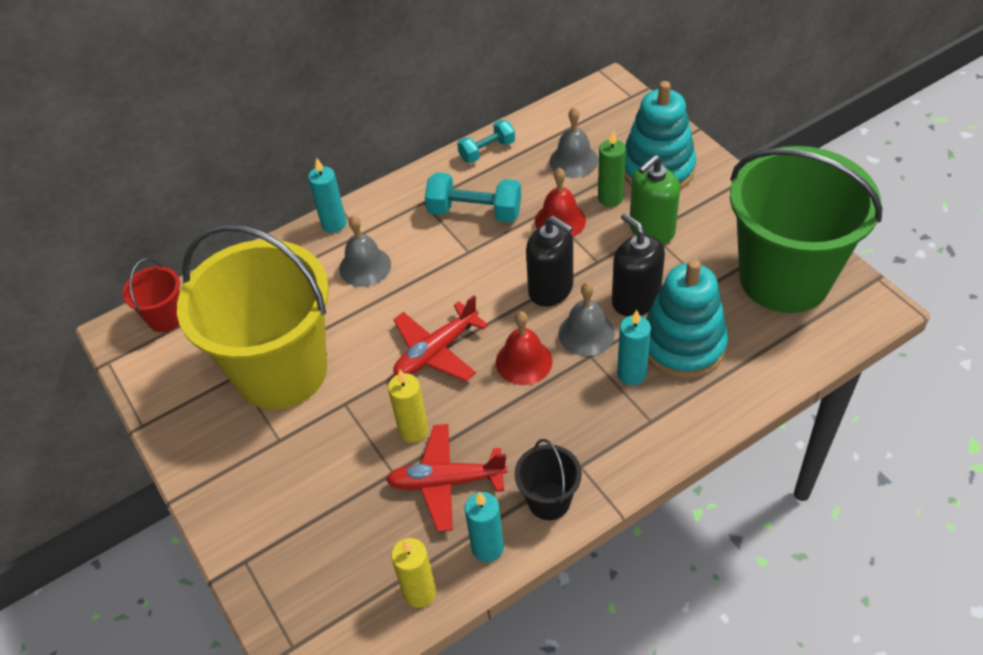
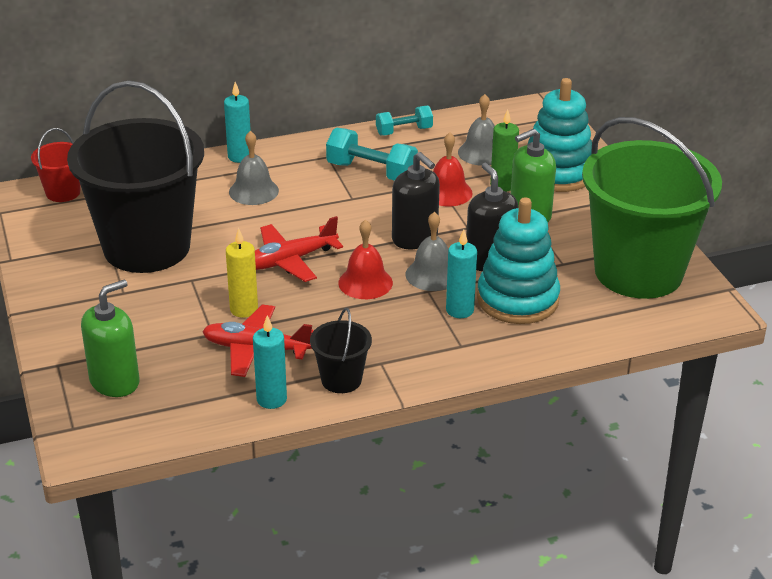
camera: 10 degrees right, 15 degrees down
yellow bucket [177,224,329,410] -> black bucket [67,80,204,273]
yellow candle [391,538,436,608] -> none
none -> green soap dispenser [81,280,140,397]

